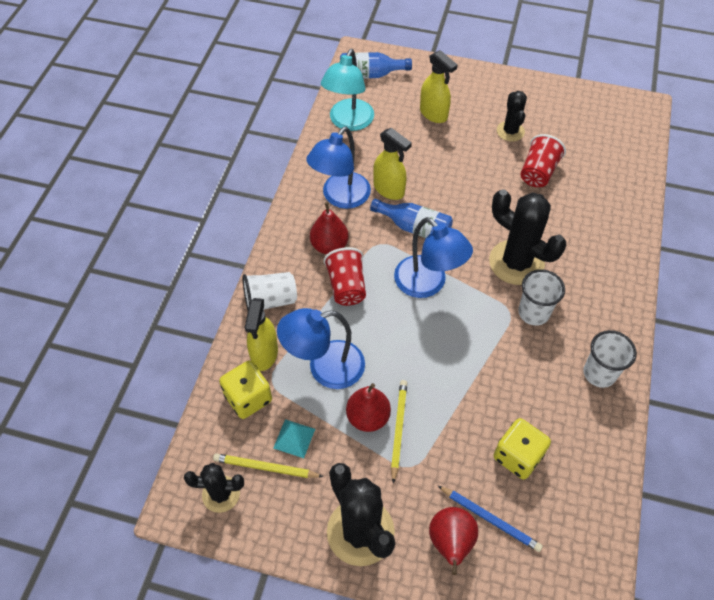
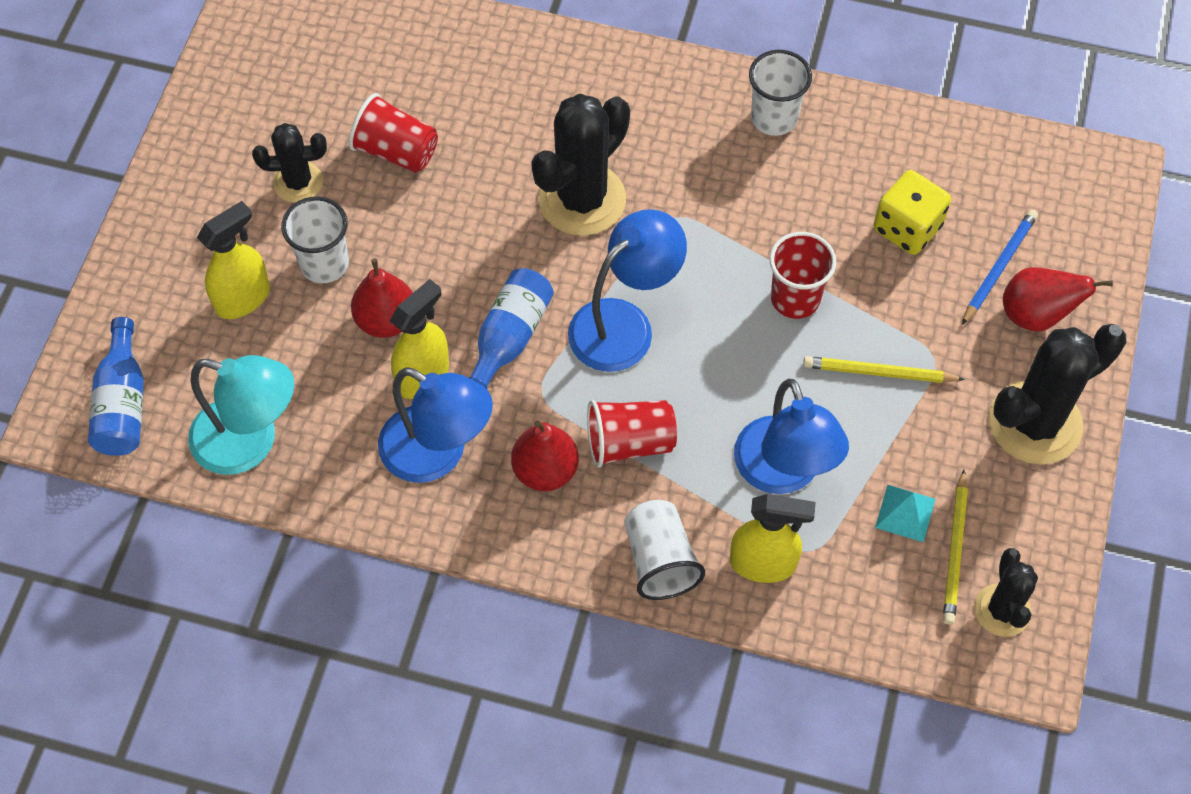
camera: 90 degrees left, 5 degrees up
yellow dice [219,361,272,419] -> none
red pear [346,383,391,432] -> red pear moved to [351,259,413,338]
white cup [518,269,565,326] -> white cup moved to [281,197,349,283]
none -> red cup [769,232,836,319]

